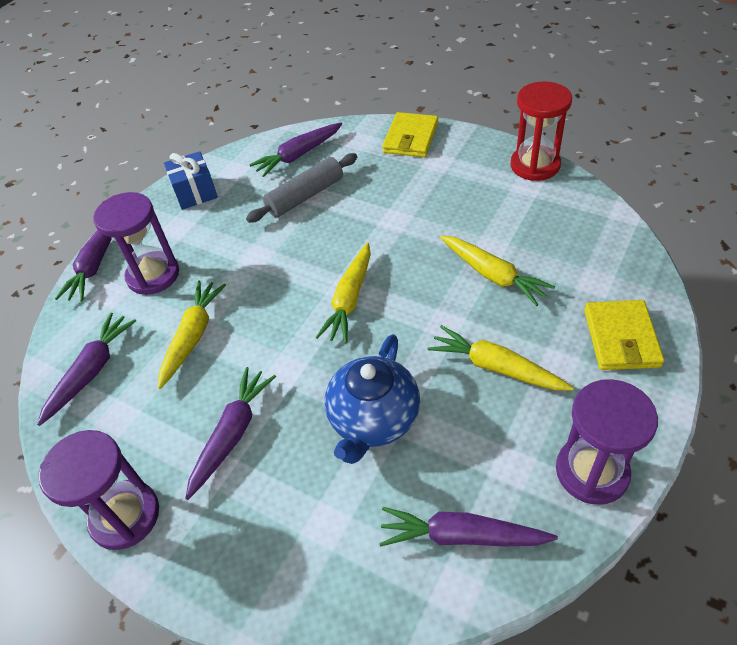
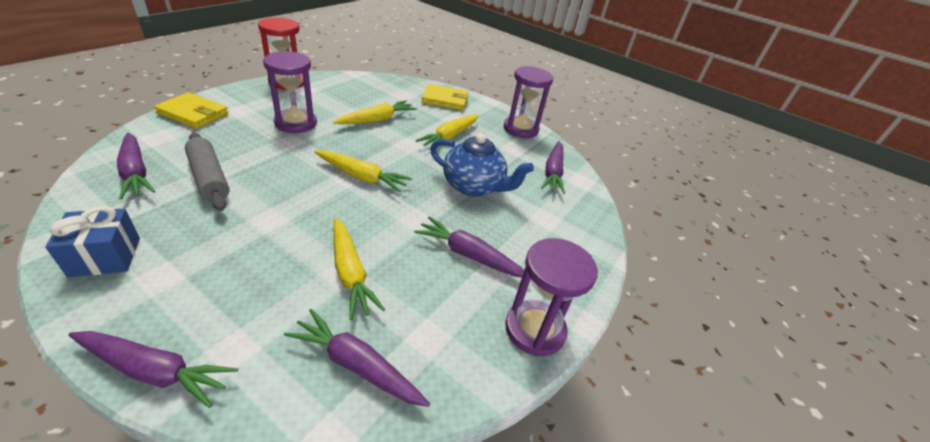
camera: 95 degrees left, 10 degrees down
purple hourglass [93,192,179,295] -> purple hourglass moved to [263,51,317,133]
yellow carrot [158,281,226,389] -> yellow carrot turned 135 degrees counterclockwise [334,218,385,320]

